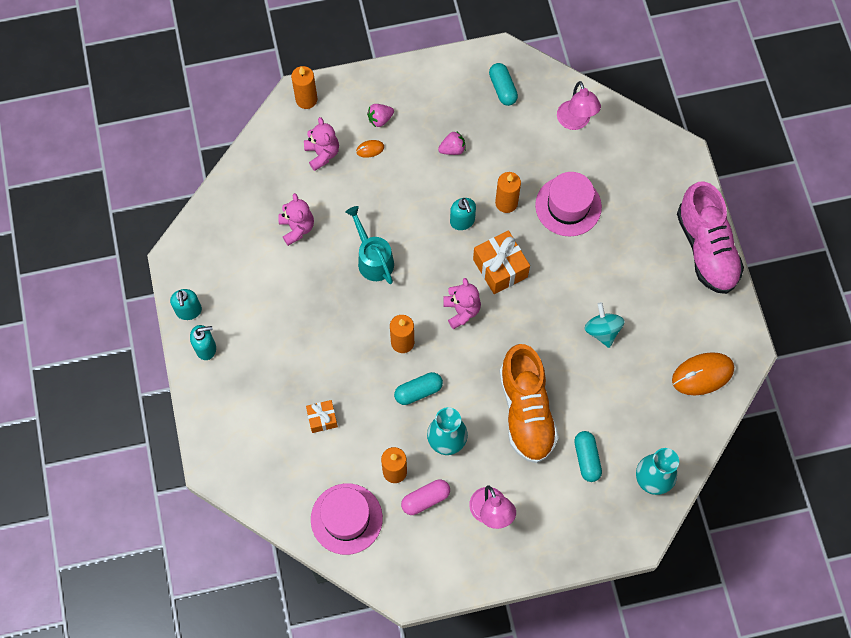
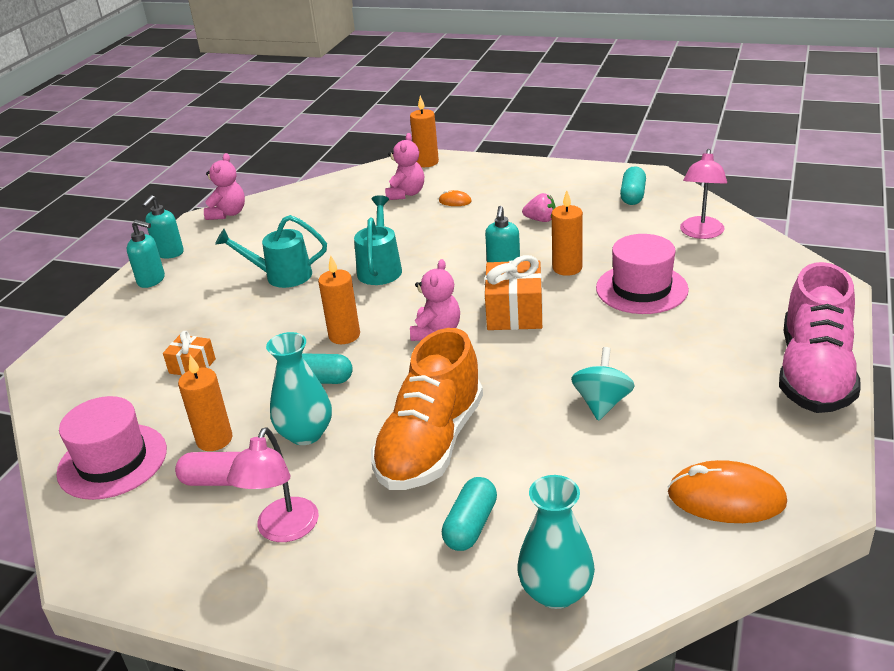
camera: 35 degrees right, 35 degrees down
pink teddy bear [278,193,314,246] -> pink teddy bear moved to [204,153,245,220]
pink strawberry [367,104,394,127] -> none
none -> turquoise watering can [215,215,327,288]

